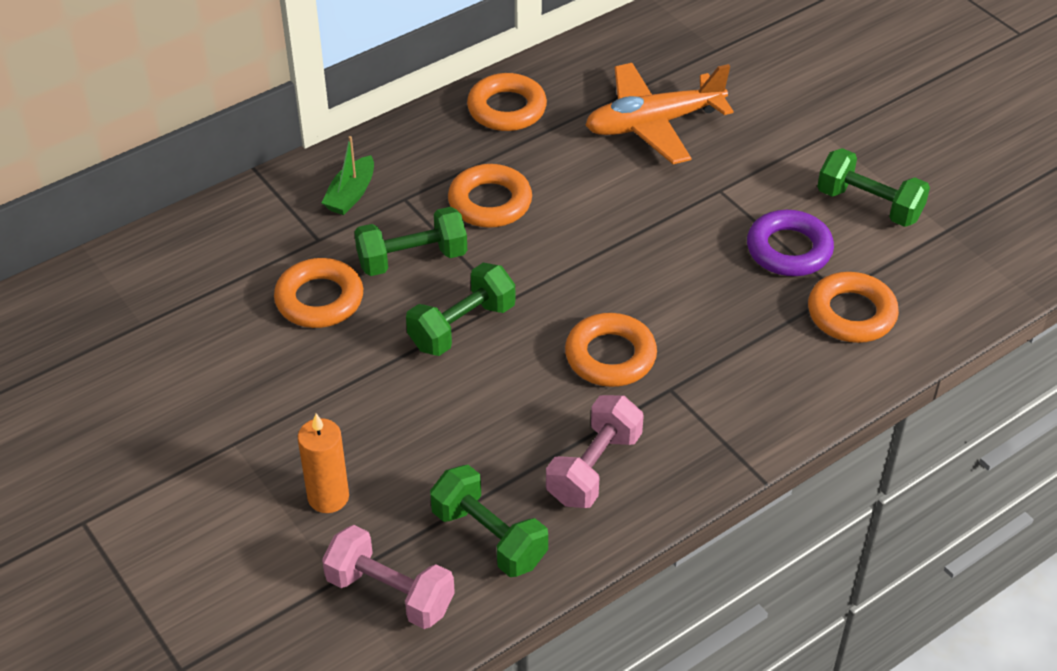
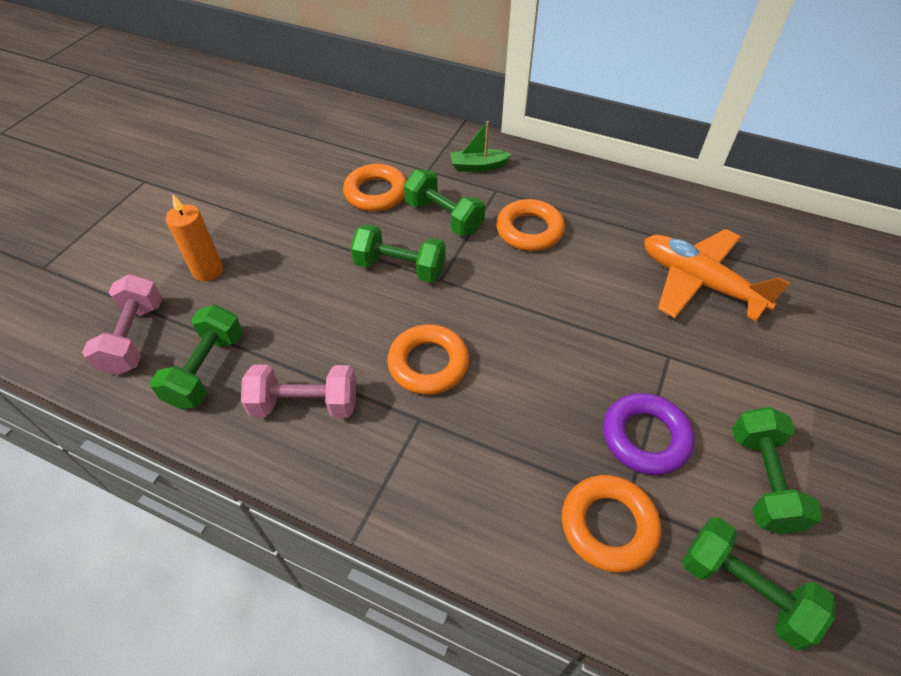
camera: 60 degrees right, 5 degrees up
orange ring [467,73,547,131] -> none
none -> green dumbbell [682,517,836,650]

